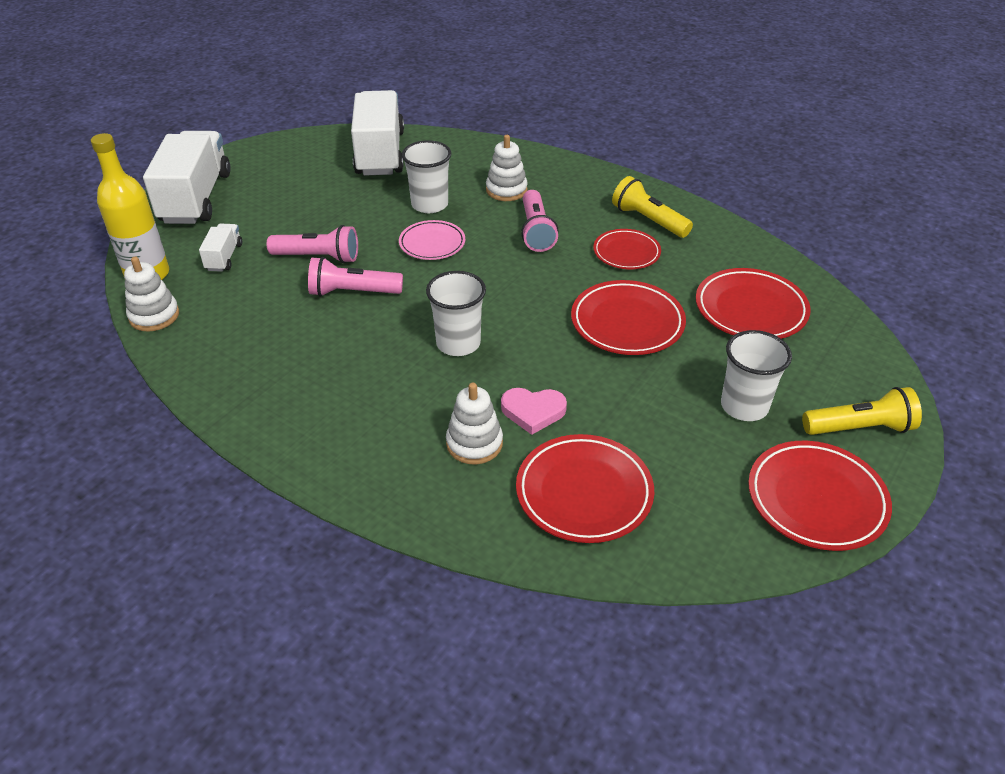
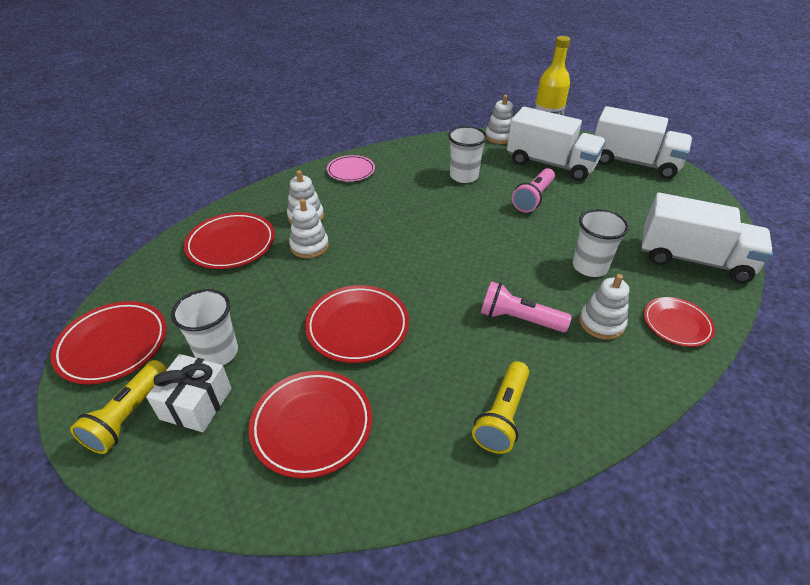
camera: 115 degrees right, 0 degrees up
white truck [199,223,242,272] -> white truck [507,107,606,181], size x2.19
pink flashlight [308,257,403,297] -> none
pink plate [399,220,465,260] -> pink plate moved to [327,155,375,182]
white cup [426,271,486,356] -> white cup moved to [448,126,487,183]
pink heart [501,388,567,435] -> white stacking toy [289,199,329,258]
red plate [593,229,661,269] -> red plate moved to [644,297,715,347]
yellow flashlight [612,176,693,238] -> yellow flashlight turned 135 degrees clockwise [472,361,529,454]
none -> white gift [146,354,232,432]

